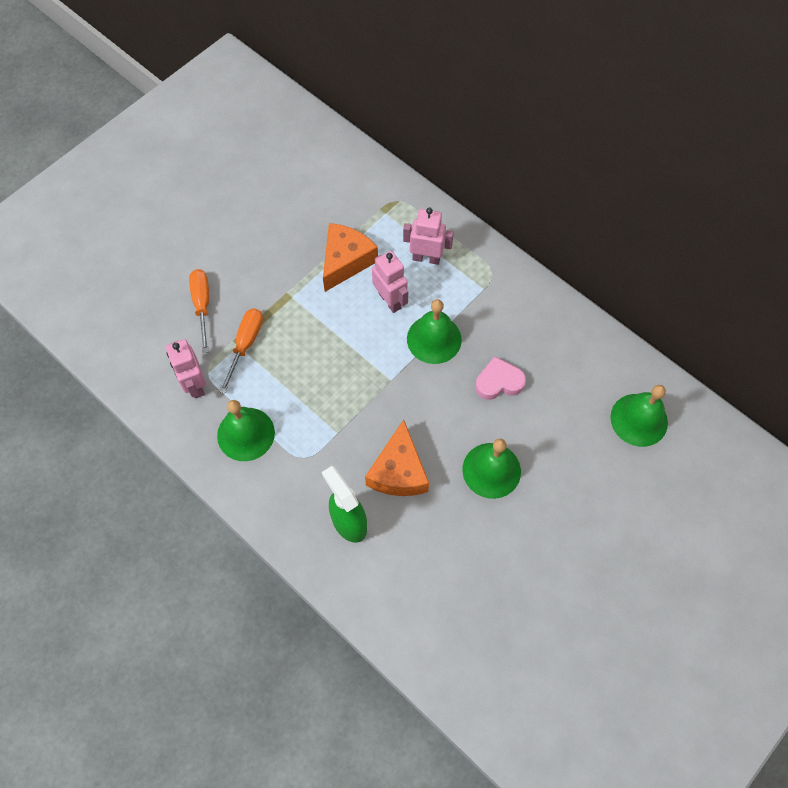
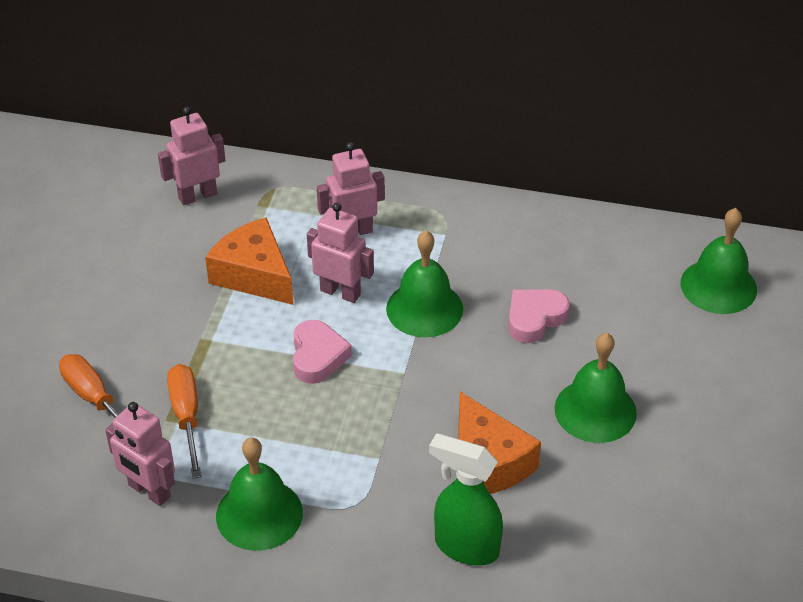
camera: 30 degrees left, 20 degrees down
orange cheese [323,223,378,292] -> orange cheese turned 45 degrees counterclockwise [205,218,293,305]
none -> pink robot [158,107,226,205]
none -> pink heart [293,320,352,384]

